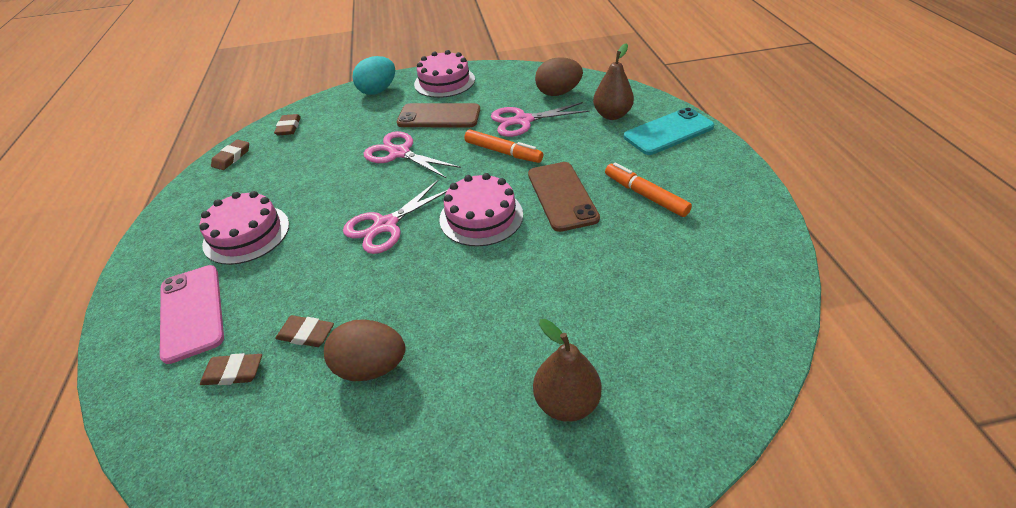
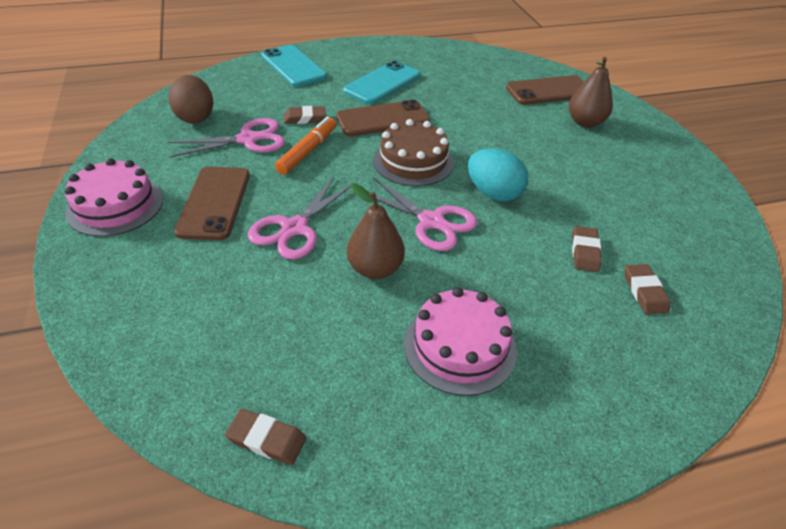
camera: 100 degrees left, 0 degrees up
pink phone [160,265,224,364] -> none
brown eraser [274,114,301,135] -> brown eraser moved to [284,106,326,124]
brown egg [324,319,405,381] -> none
turquoise egg [352,56,395,95] -> turquoise egg moved to [468,148,528,201]
pink cake [439,173,523,246] -> brown cake [373,119,454,186]
pink scissors [491,102,590,137] -> pink scissors turned 90 degrees counterclockwise [167,118,285,157]
brown pear [593,43,634,120] -> brown pear moved to [347,183,405,279]
orange marker [605,163,692,217] -> turquoise phone [343,61,420,104]
none -> brown phone [506,75,584,105]

